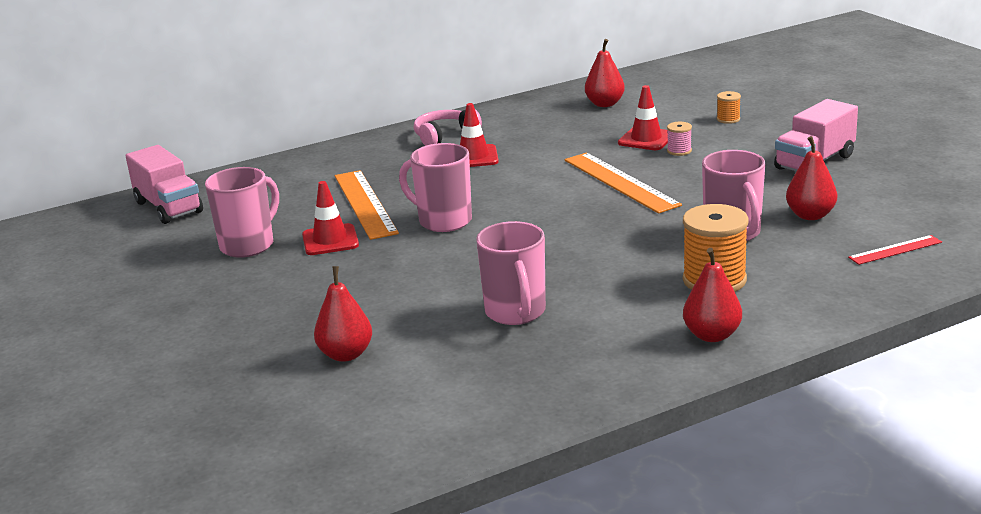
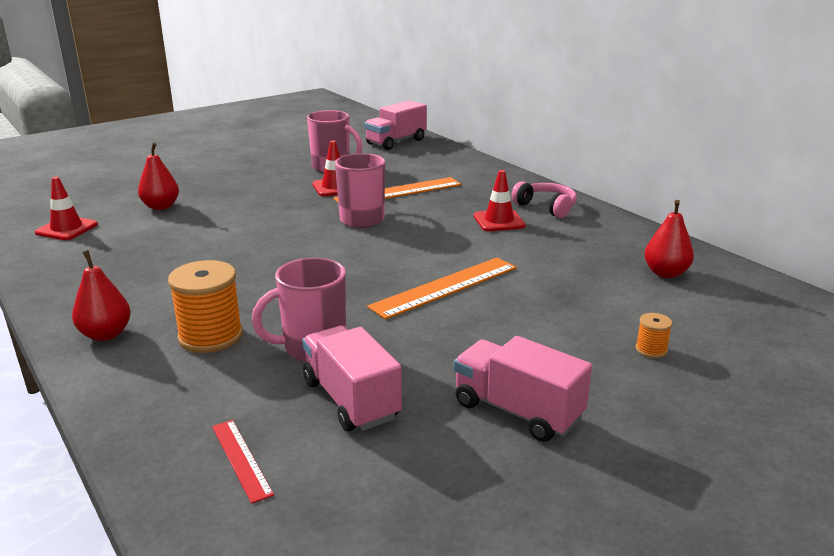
camera: 80 degrees right, 0 degrees up
pink mug [476,221,546,325] -> none
red traffic cone [618,85,668,150] -> red traffic cone moved to [35,177,98,240]
pink spool [667,122,692,156] -> none
red pear [786,136,837,220] -> pink truck [302,325,402,432]

